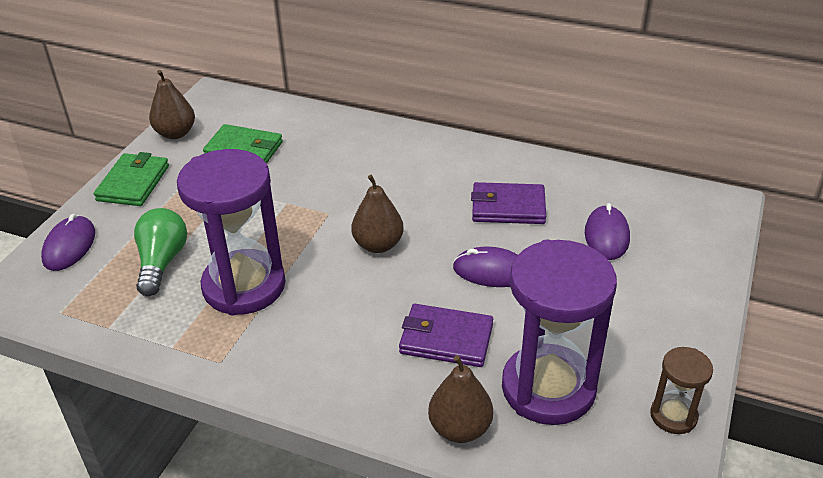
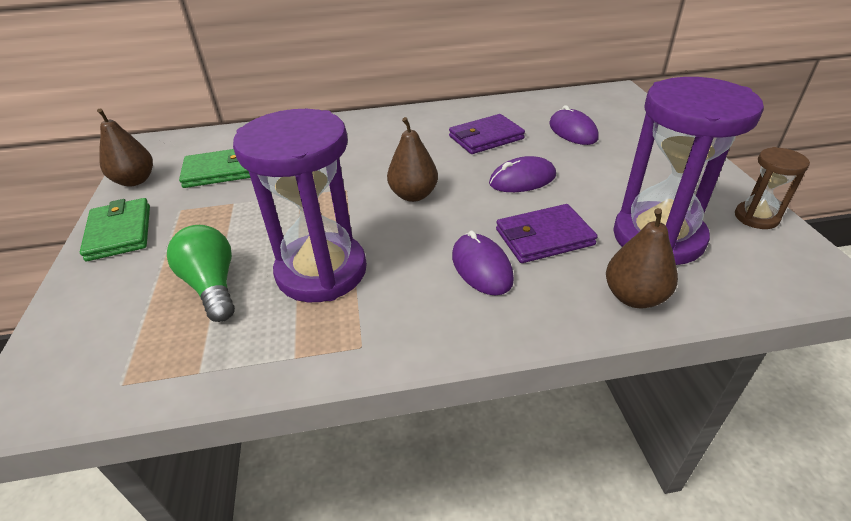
camera: 30 degrees left, 0 degrees up
purple mouse [41,214,95,271] -> purple mouse moved to [452,231,514,296]

